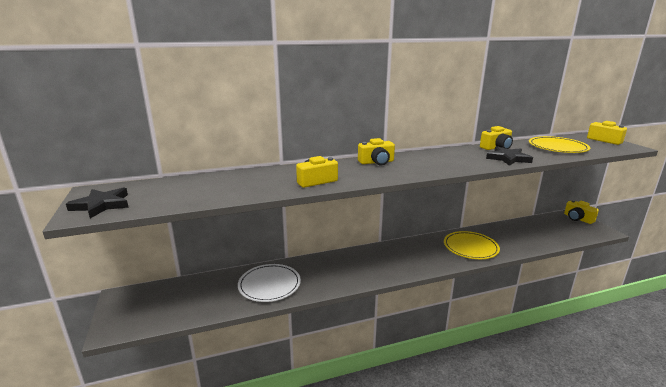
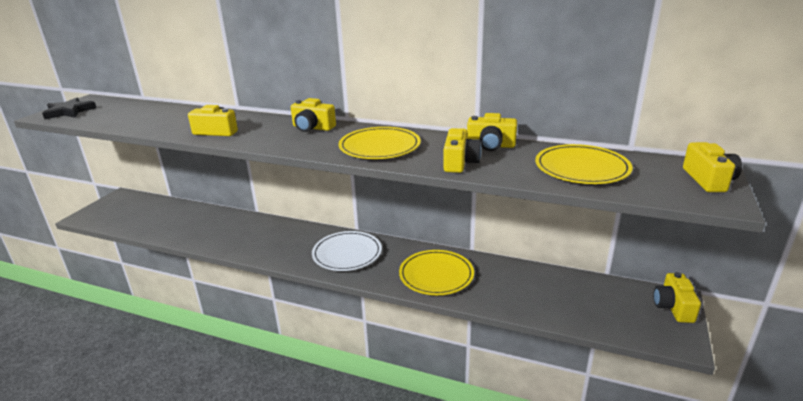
camera: 40 degrees right, 5 degrees up
white plate [238,264,301,302] -> white plate moved to [312,231,382,271]
black star [486,146,533,166] -> yellow camera [444,128,482,173]
none -> yellow plate [338,127,421,159]

